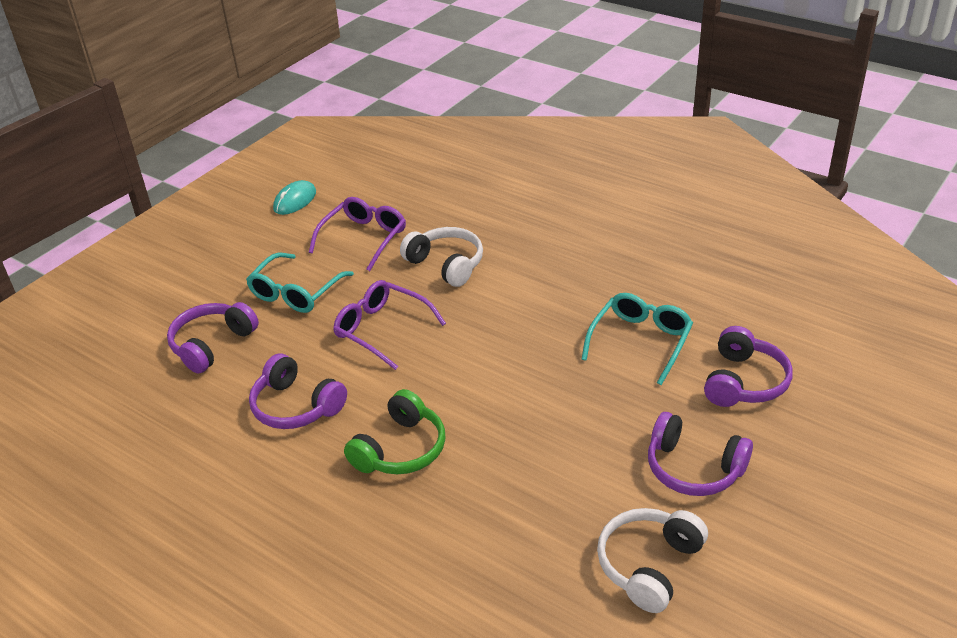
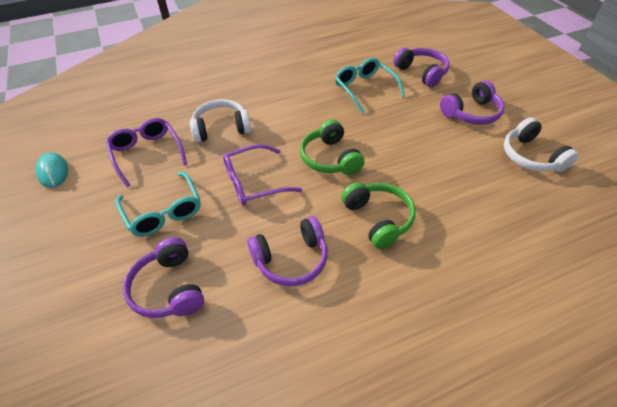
camera: 60 degrees left, 10 degrees up
none -> green headphones [300,120,365,175]

